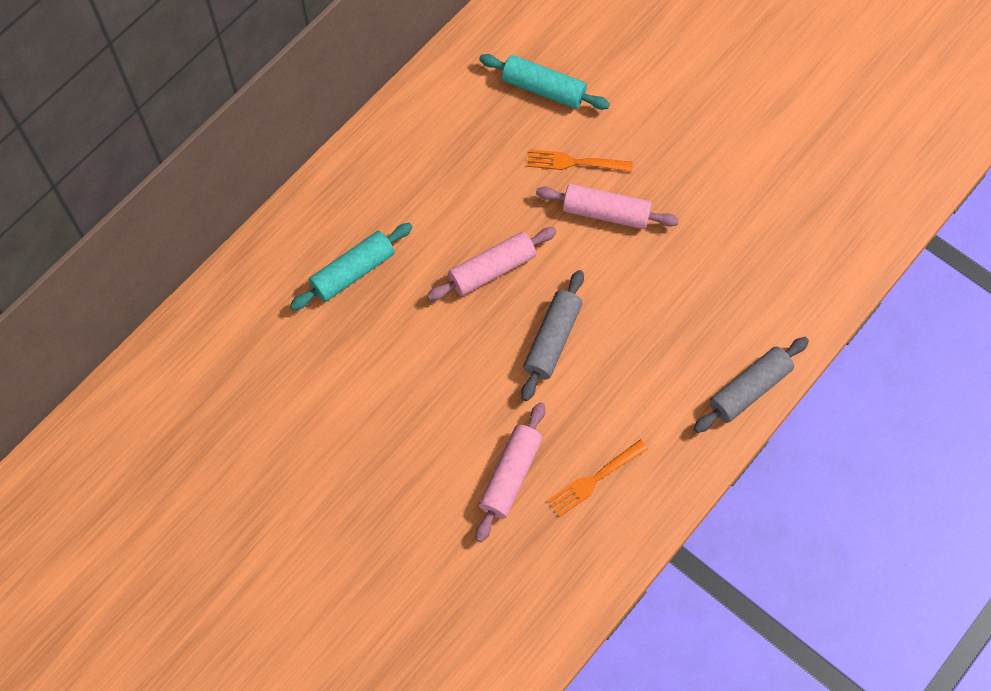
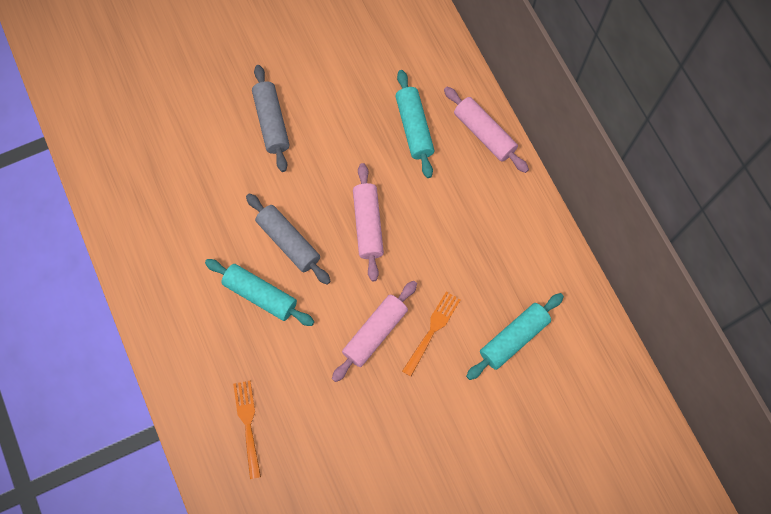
camera: 115 degrees right, 5 degrees up
pink rolling pin [476,403,545,542] -> pink rolling pin moved to [444,87,529,173]
orange fork [547,440,648,517] -> orange fork moved to [233,381,261,479]
grey rolling pin [694,337,809,433] -> grey rolling pin moved to [252,65,290,172]
none -> turquoise rolling pin [205,259,314,326]

